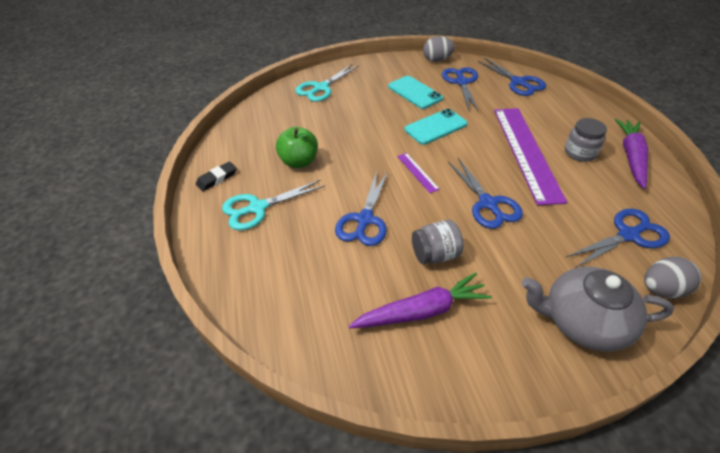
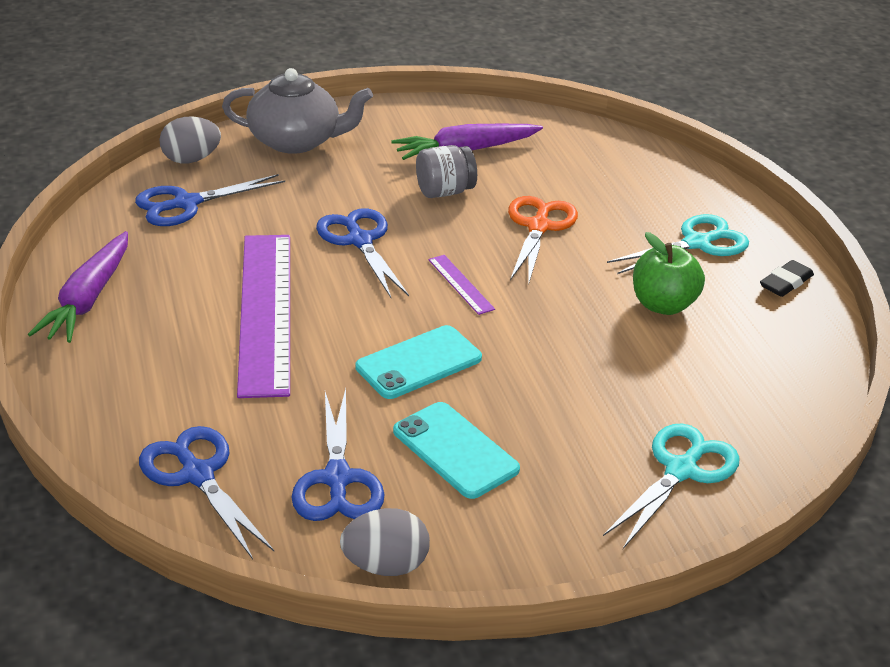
camera: 175 degrees right, 10 degrees down
blue scissors [335,171,388,246] -> orange scissors [508,196,578,285]
grey jar [565,118,607,162] -> none

